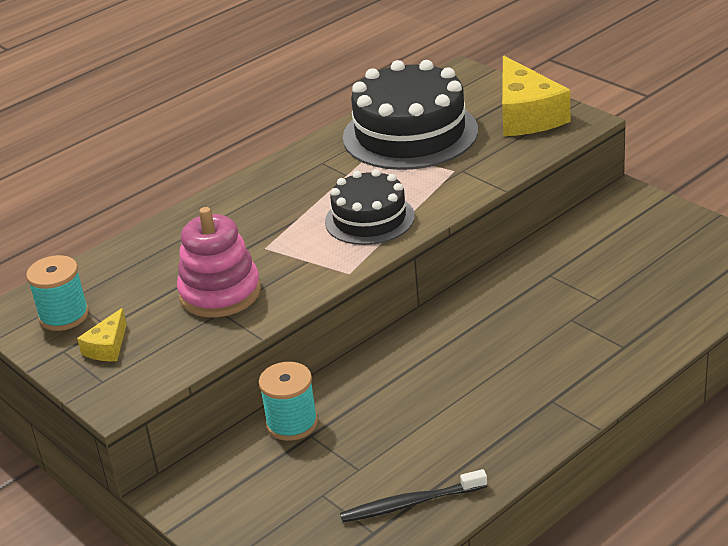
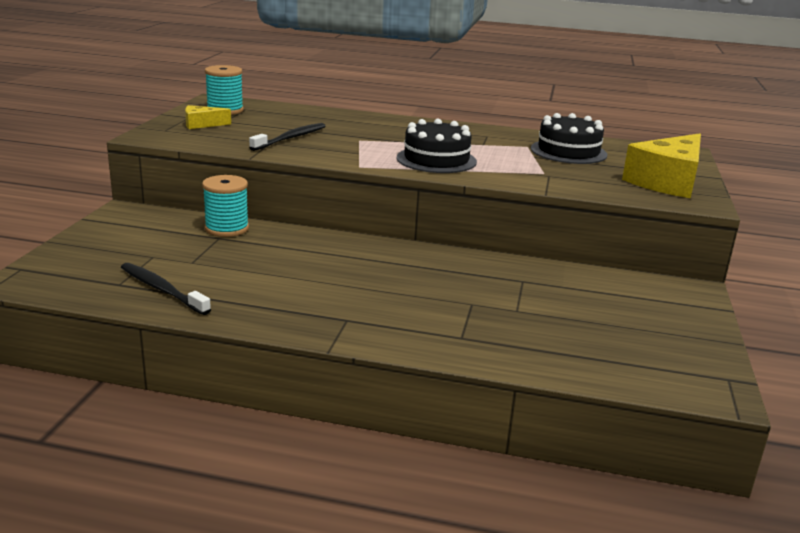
camera: 50 degrees right, 10 degrees down
pink stacking toy [177,207,261,317] -> black toothbrush [249,123,326,151]
black cake [343,60,478,170] -> black cake [531,113,607,164], size x0.61

